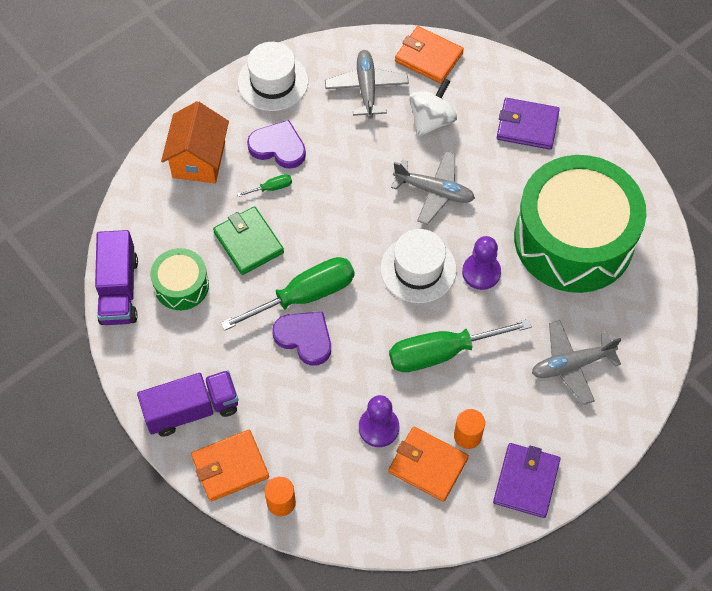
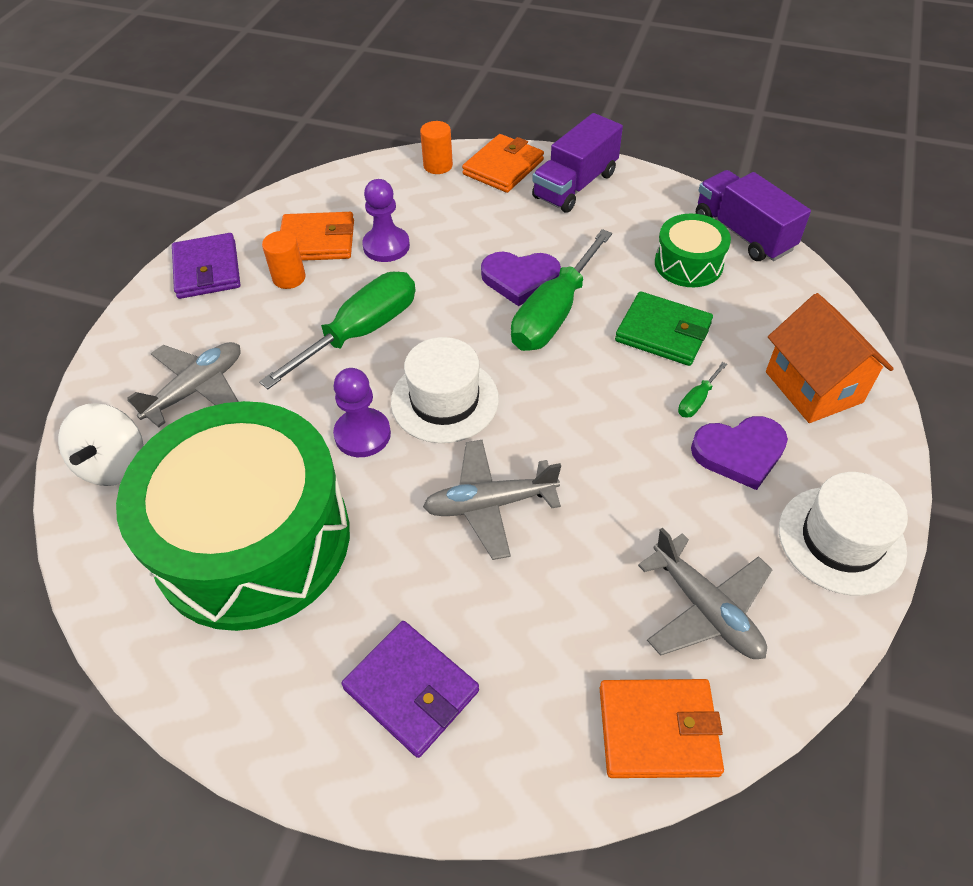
camera: 150 degrees right, 10 degrees down
white spinning top [409,78,457,137] -> white spinning top moved to [58,403,144,486]
purple wallet [497,98,560,150] -> purple wallet turned 60 degrees clockwise [341,621,479,758]

